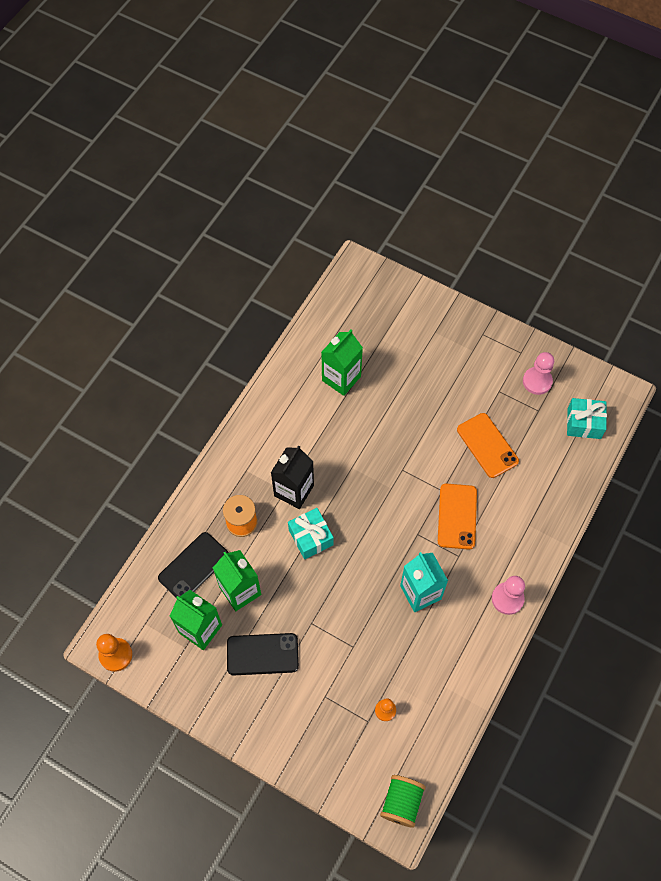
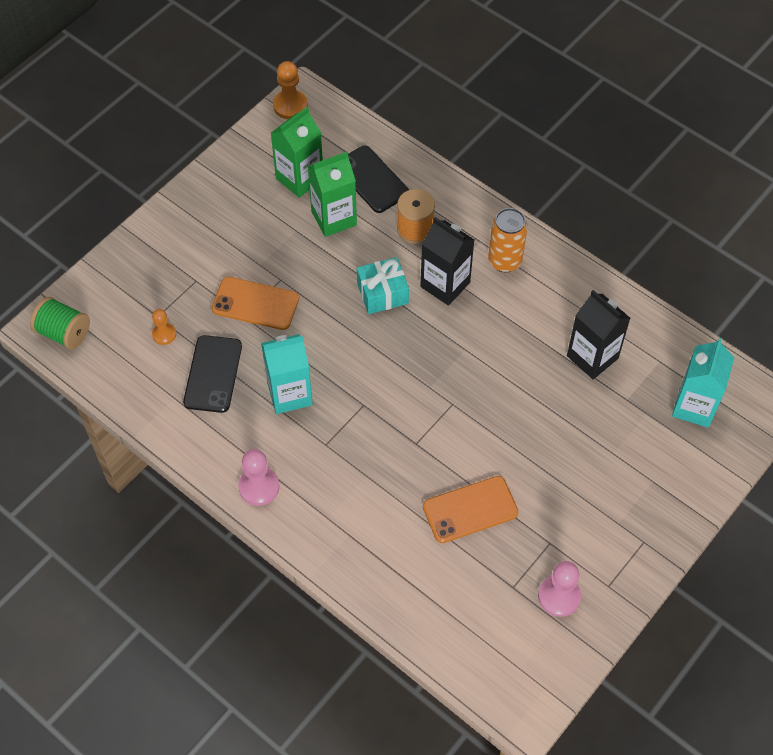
camera: 100 degrees right, 5 degrees down
black phone [227,633,299,676] -> black phone moved to [183,335,242,413]
green carton [321,330,363,396] -> black carton [567,290,630,379]
orange phone [438,483,477,550] -> orange phone moved to [212,277,299,330]
turquoise gift [567,398,607,439] -> none
none -> orange can [488,208,527,272]
none -> turquoise carton [672,338,735,428]

